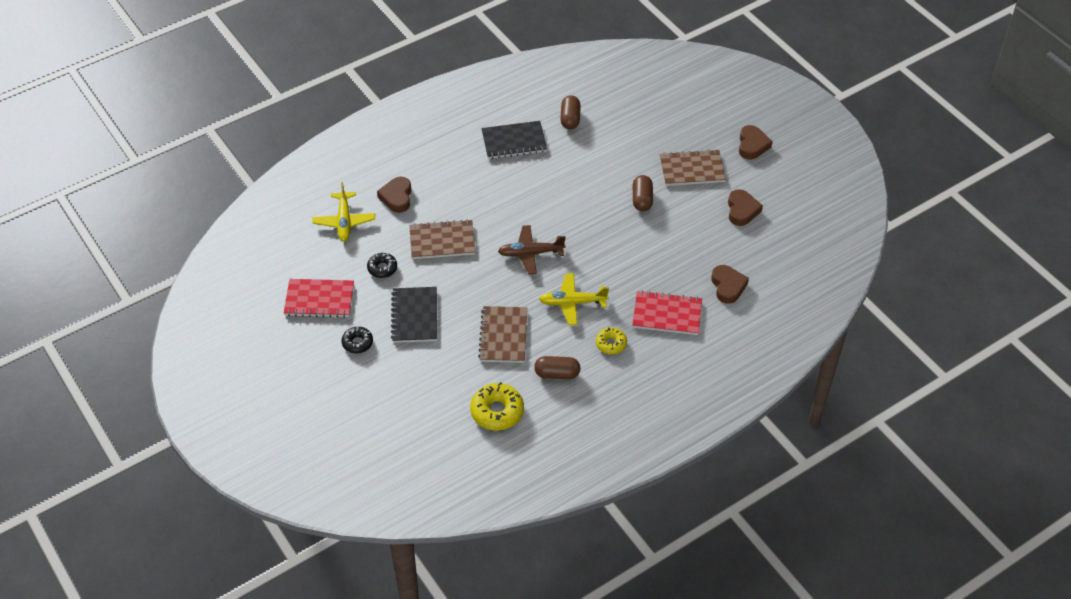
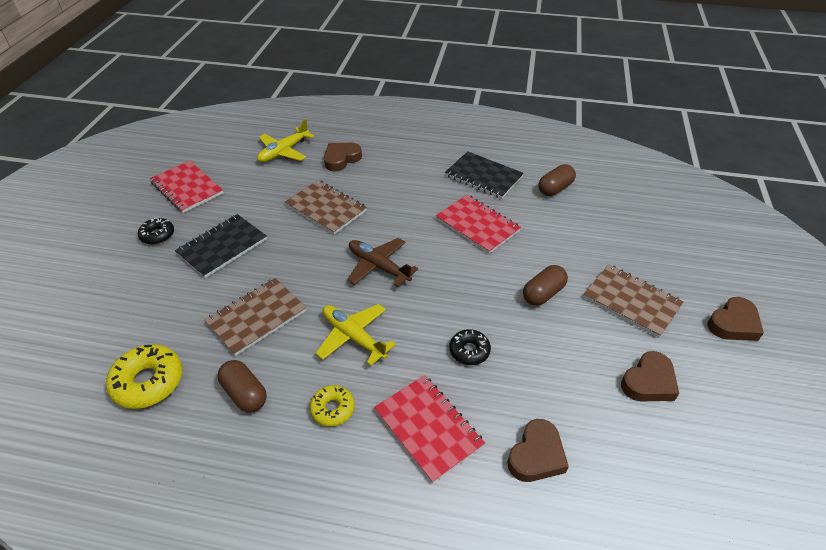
camera: 45 degrees right, 5 degrees down
black donut [367,253,397,278] -> black donut moved to [449,329,491,365]
none -> red notebook [435,195,521,254]

